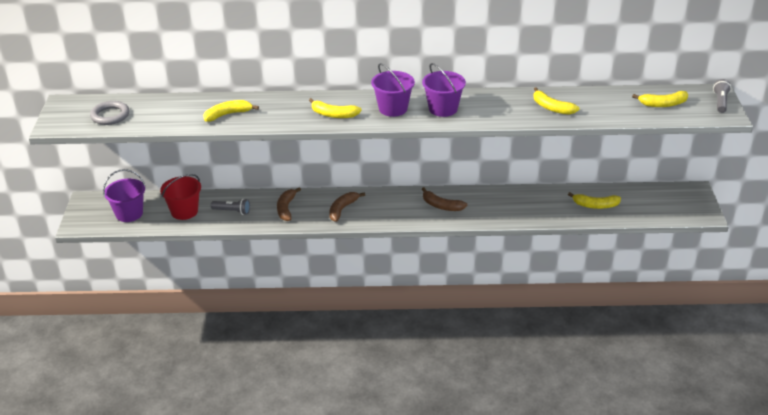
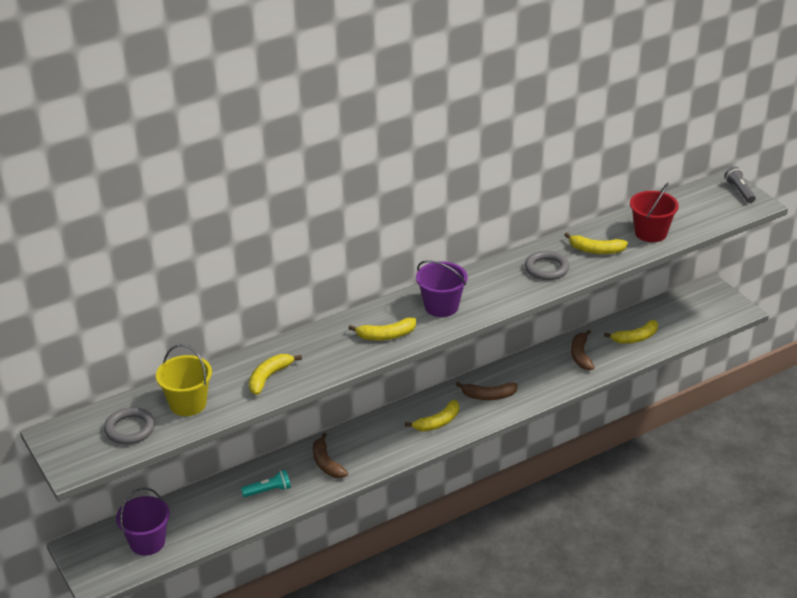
camera: 30 degrees left, 0 degrees up
red bucket [160,174,201,220] -> red bucket moved to [630,183,679,242]
grey flashlight [211,199,250,215] -> turquoise flashlight [241,470,291,497]
brown banana [329,192,365,222] -> brown banana moved to [571,330,595,371]
purple bucket [422,63,466,117] -> none
yellow banana [632,91,688,107] -> yellow banana moved to [405,400,459,431]
none -> yellow bucket [156,344,212,416]
none -> grey ring [525,251,569,280]

